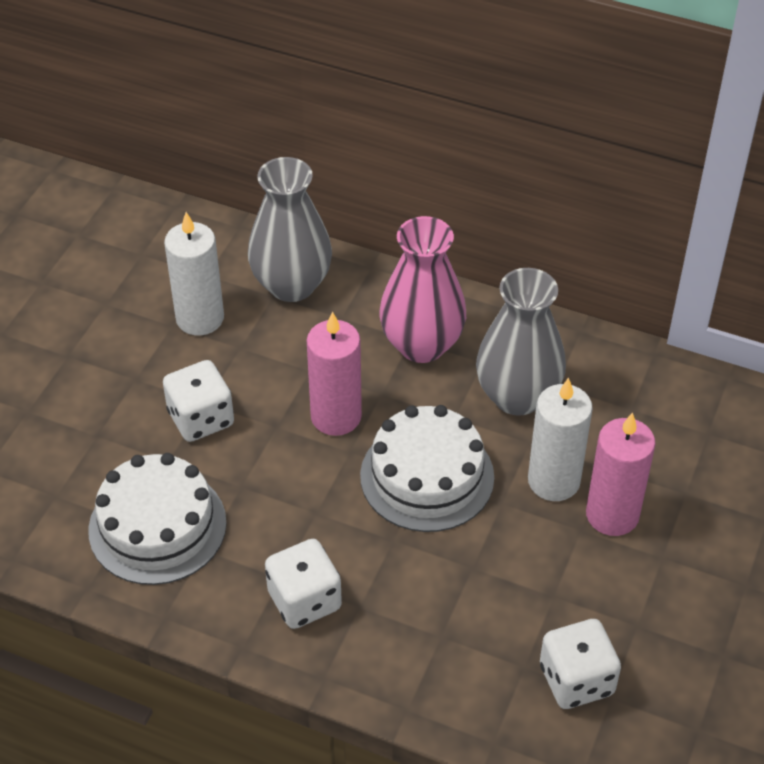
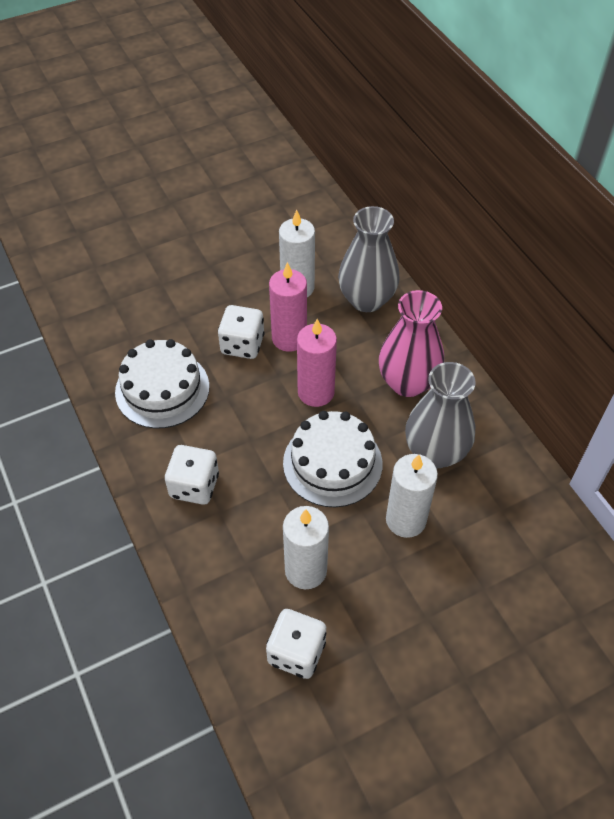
camera: 40 degrees right, 5 degrees up
pink candle [586,412,656,536] -> pink candle moved to [269,262,307,352]
none -> white candle [283,506,329,589]

